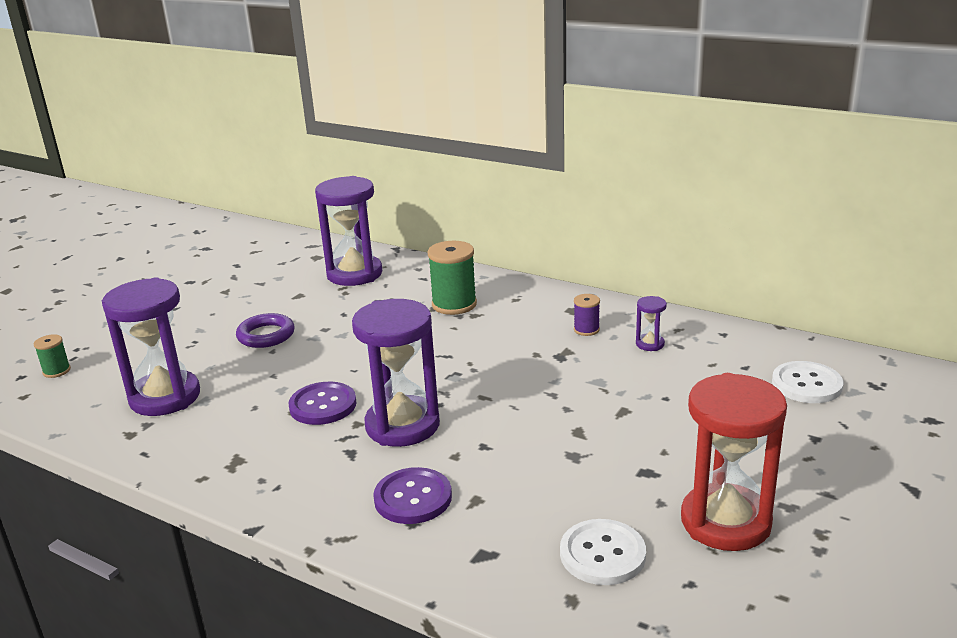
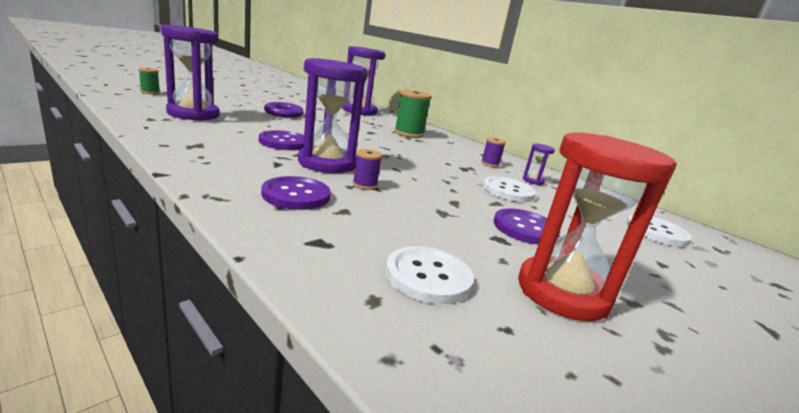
camera: 10 degrees right, 5 degrees down
none -> purple spool [353,149,382,190]
none -> white button [483,176,536,202]
none -> purple button [494,208,560,244]

